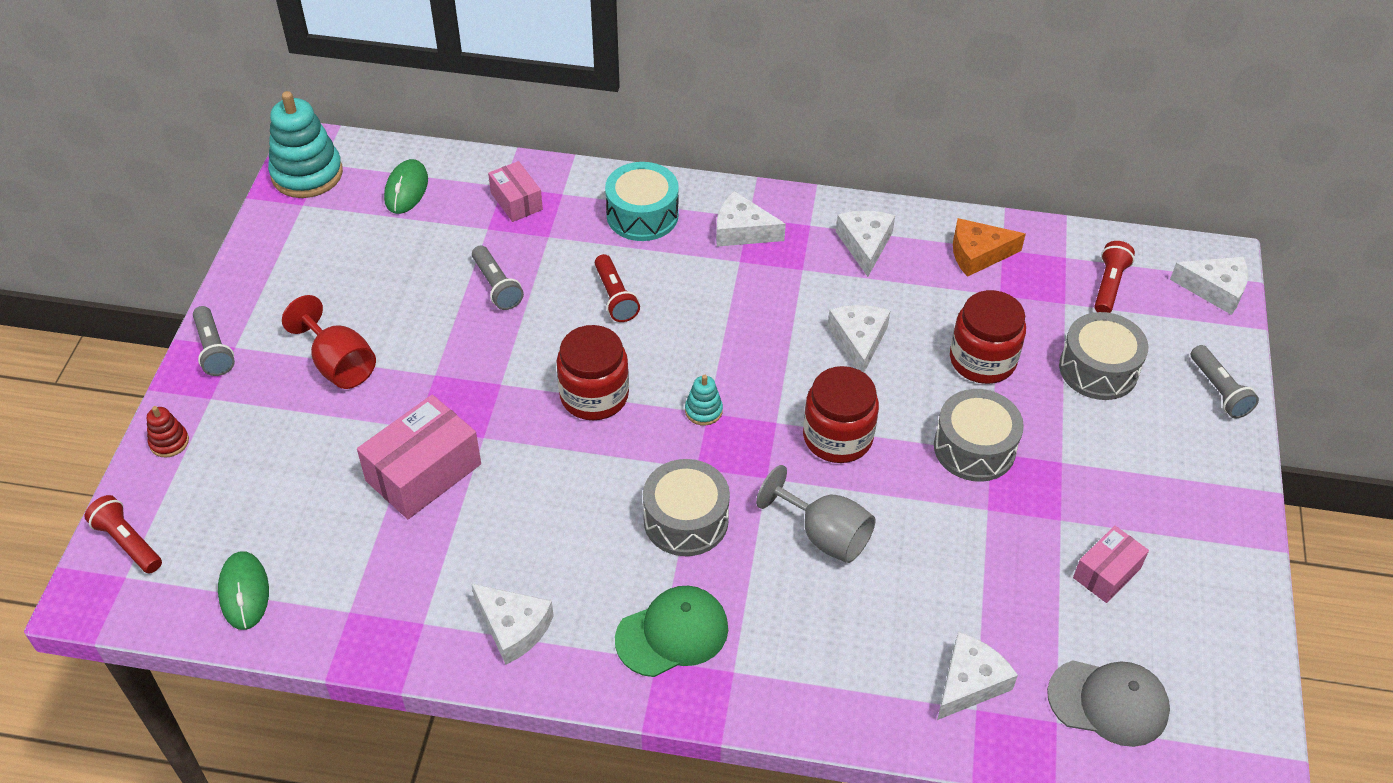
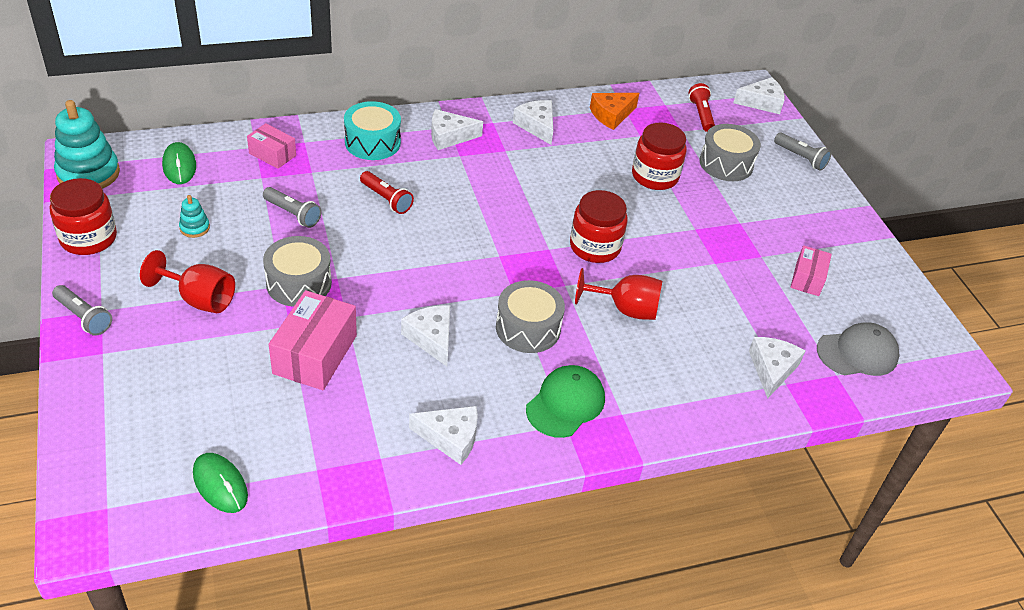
camera: 30 degrees left, 5 degrees down
red flashlight [84,495,162,574] -> none
red stacking toy [147,406,189,458] -> none
red jar [556,325,629,420] -> red jar moved to [50,178,117,255]
turquoise stacking toy [685,375,723,426] -> turquoise stacking toy moved to [179,195,210,238]
grey goblet [756,465,876,563] -> red goblet [575,268,662,320]
white cheese [828,305,890,372] -> white cheese moved to [401,305,450,366]
grey drum [934,389,1024,482] -> grey drum moved to [263,236,332,307]

